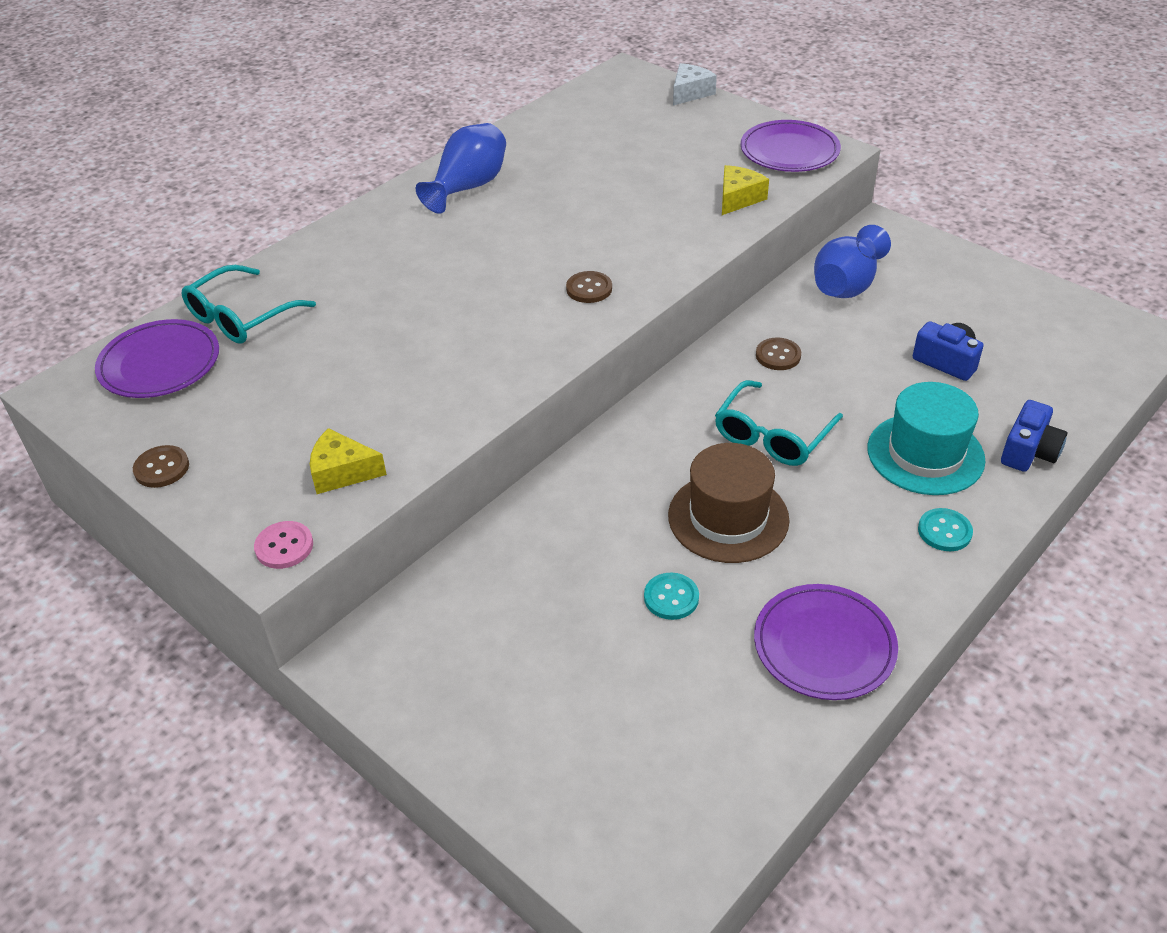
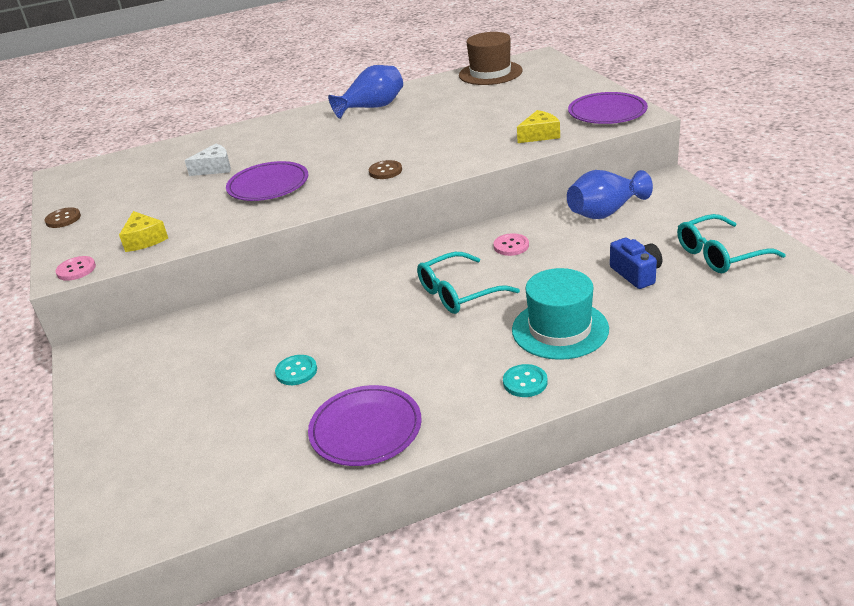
camera: 30 degrees right, 10 degrees down
purple plate [95,319,219,398] -> purple plate moved to [226,161,308,201]
turquoise glasses [182,265,316,344] -> turquoise glasses moved to [677,214,786,273]
yellow cheese [310,428,387,494] -> yellow cheese turned 150 degrees counterclockwise [119,211,168,252]
brown hat [668,443,789,563] -> brown hat moved to [459,32,523,85]
white cheese [673,63,717,105] -> white cheese moved to [185,144,231,176]
brown button [756,337,801,370] -> pink button [493,233,529,256]
blue camera [1001,400,1067,472] -> none

